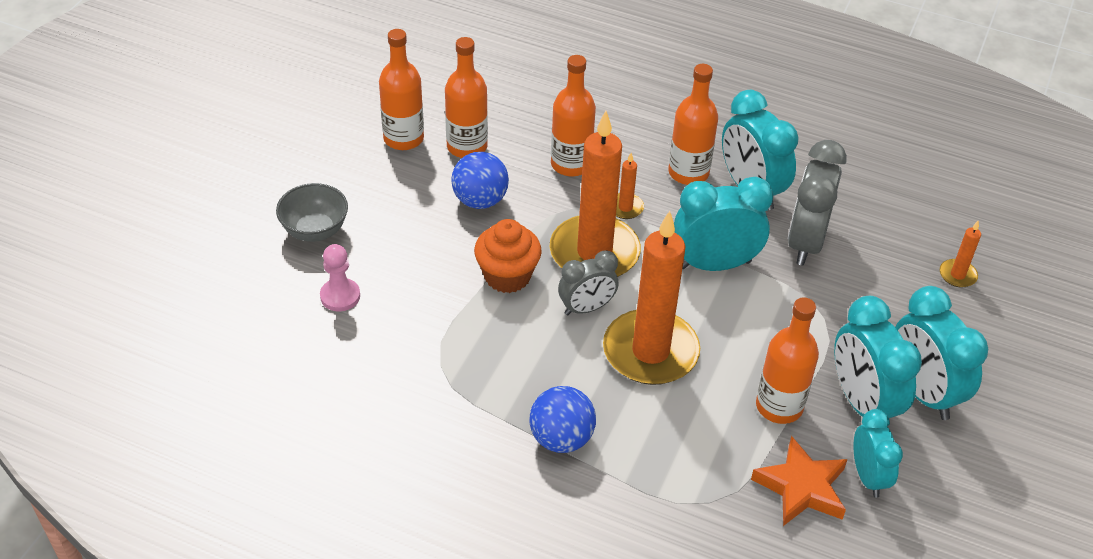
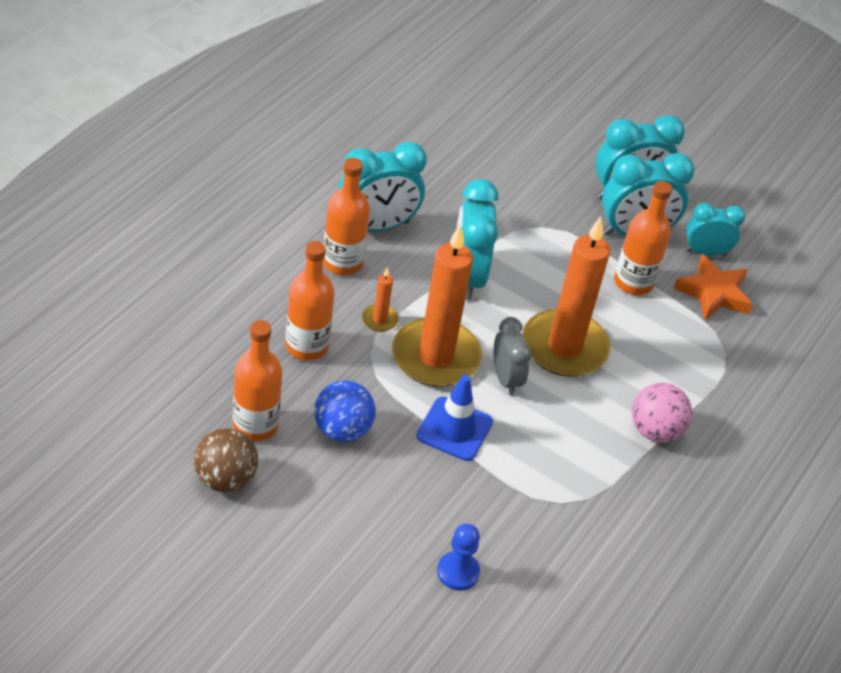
camera: 85 degrees left, 0 degrees up
grey bowl [276,183,348,242] -> none
pink pawn [320,244,360,312] -> blue pawn [437,524,480,591]
orange bottle [379,29,424,150] -> brown ball [194,428,258,492]
orange cupcake [474,219,542,293] -> blue traffic cone [416,375,493,461]
blue ball [529,386,596,453] -> pink ball [632,383,692,443]
grey clock [788,140,847,265] -> none
orange candle [940,221,981,288] -> none

